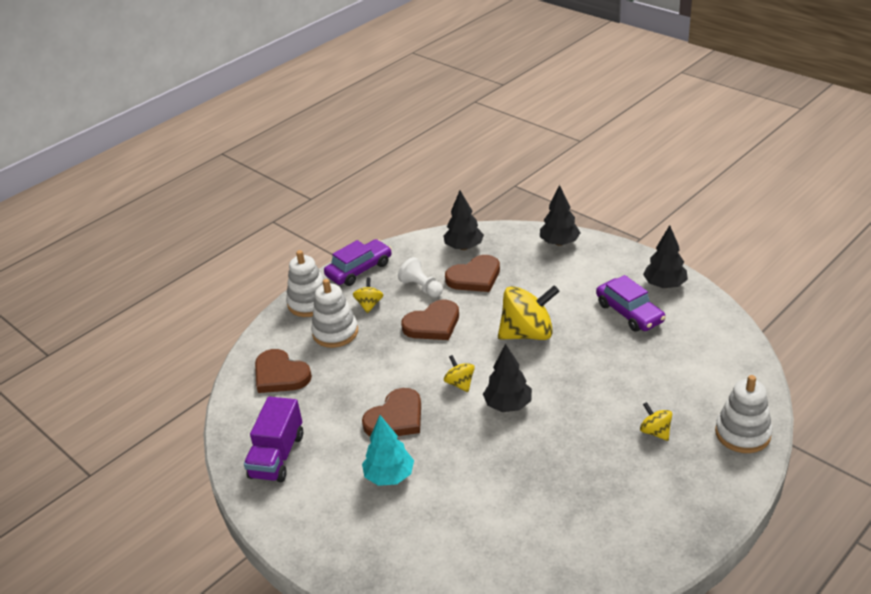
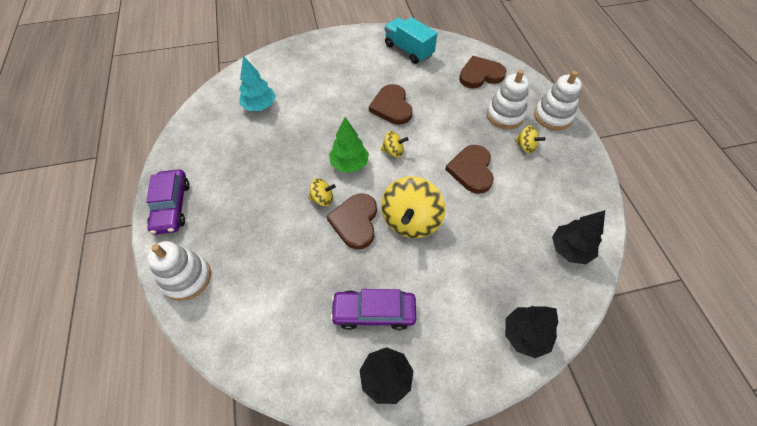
camera: 120 degrees right, 20 degrees up
purple truck [244,396,303,482] -> turquoise truck [385,17,437,64]
purple car [324,239,392,286] -> purple car moved to [146,170,189,235]
turquoise tree [362,415,414,486] -> turquoise tree moved to [239,56,276,111]
white pawn [398,257,443,298] -> none
brown heart [445,255,500,292] -> brown heart moved to [326,193,377,249]
black tree [483,343,532,412] -> green tree [329,117,369,172]
yellow spinning top [640,402,672,441] -> yellow spinning top moved to [308,178,336,206]

